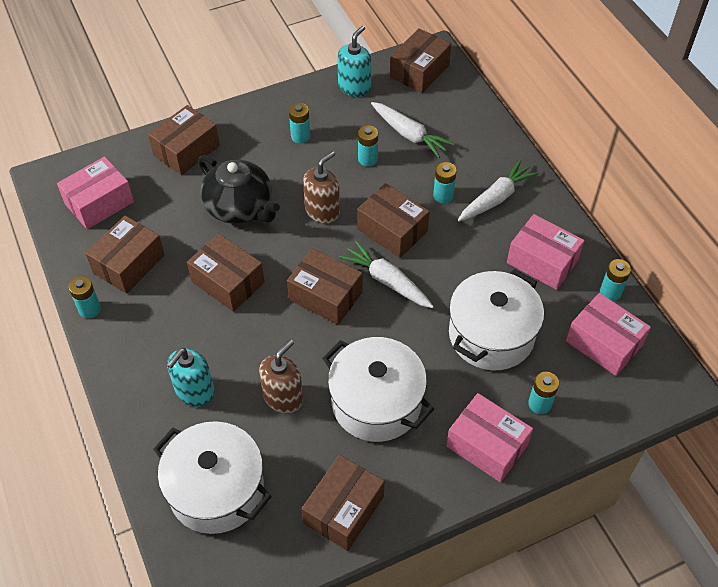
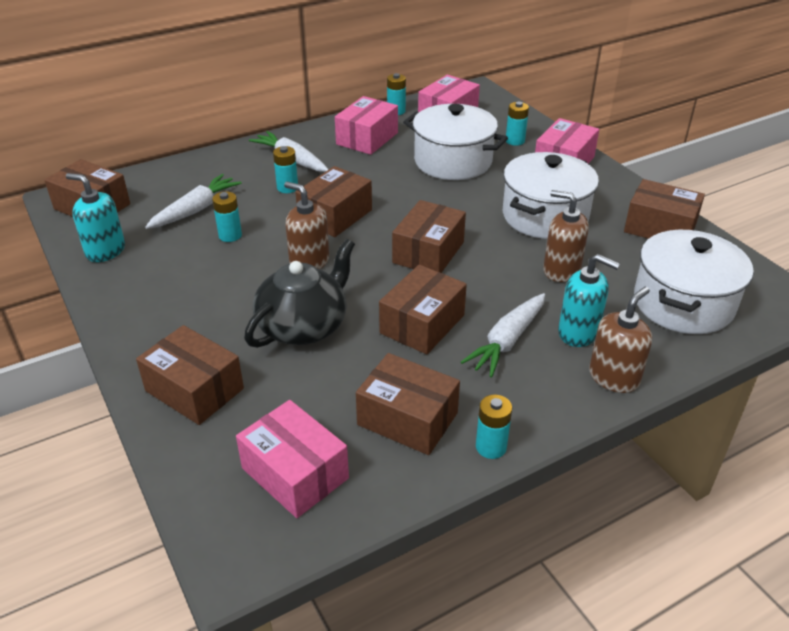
camera: 95 degrees left, 15 degrees down
turquoise battery [289,103,310,143] -> none
white carrot [339,240,434,308] -> white carrot moved to [461,293,545,377]
none -> brown soap dispenser [589,287,652,393]

